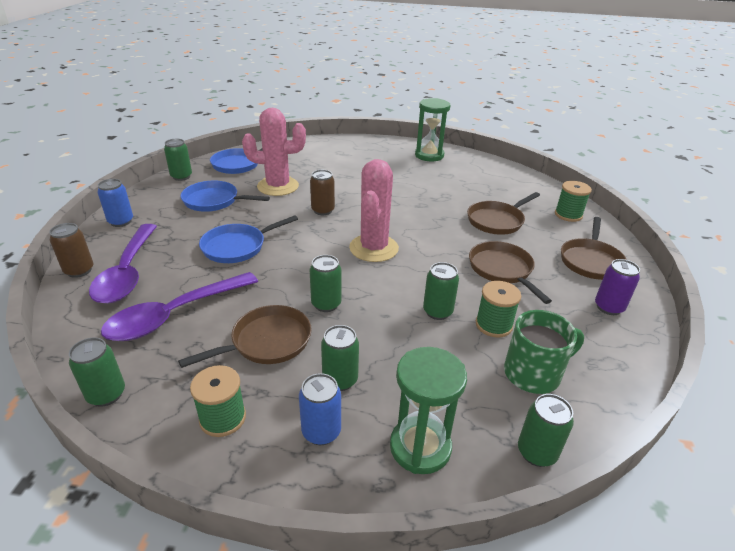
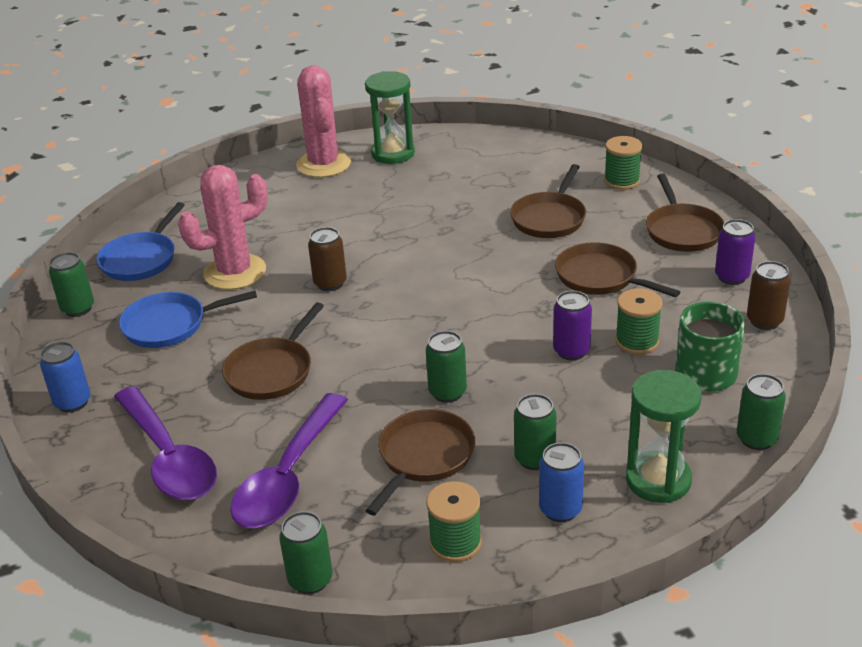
camera: 25 degrees left, 0 degrees up
brown can [49,223,93,278] -> brown can moved to [747,261,791,330]
blue pan [199,215,298,263] -> brown pan [222,302,324,400]
pink cactus [349,159,399,262] -> pink cactus moved to [296,65,351,177]
green can [423,262,459,320] -> purple can [553,290,592,360]

